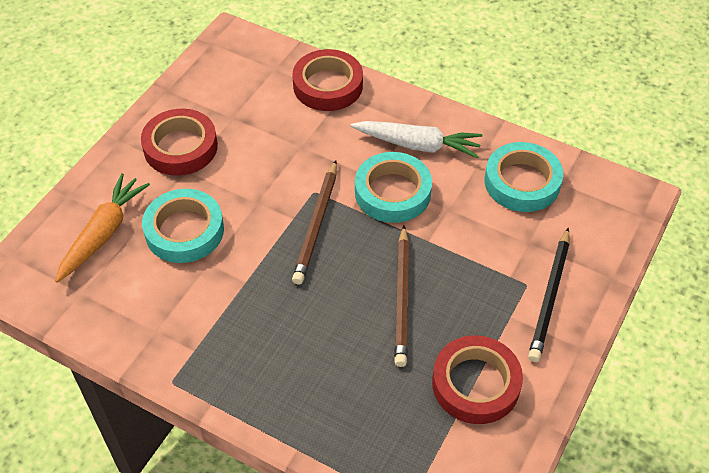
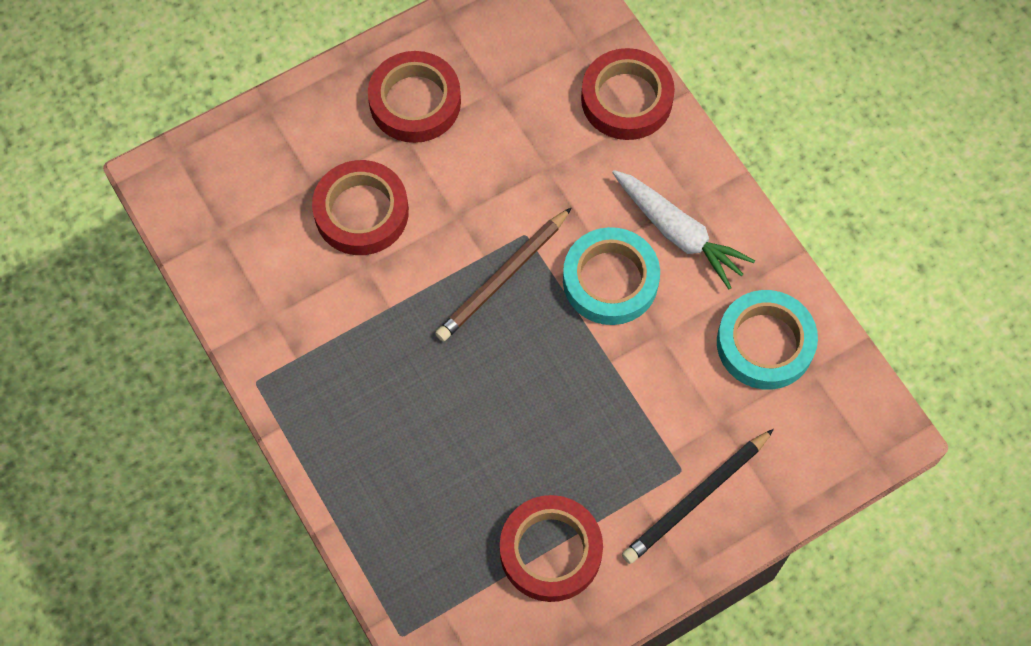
camera: 30 degrees right, 15 degrees up
orange carrot [55,173,150,283] -> none
turquoise tape [142,189,224,263] -> red tape [312,160,409,255]
brown pencil [394,226,409,367] -> none

